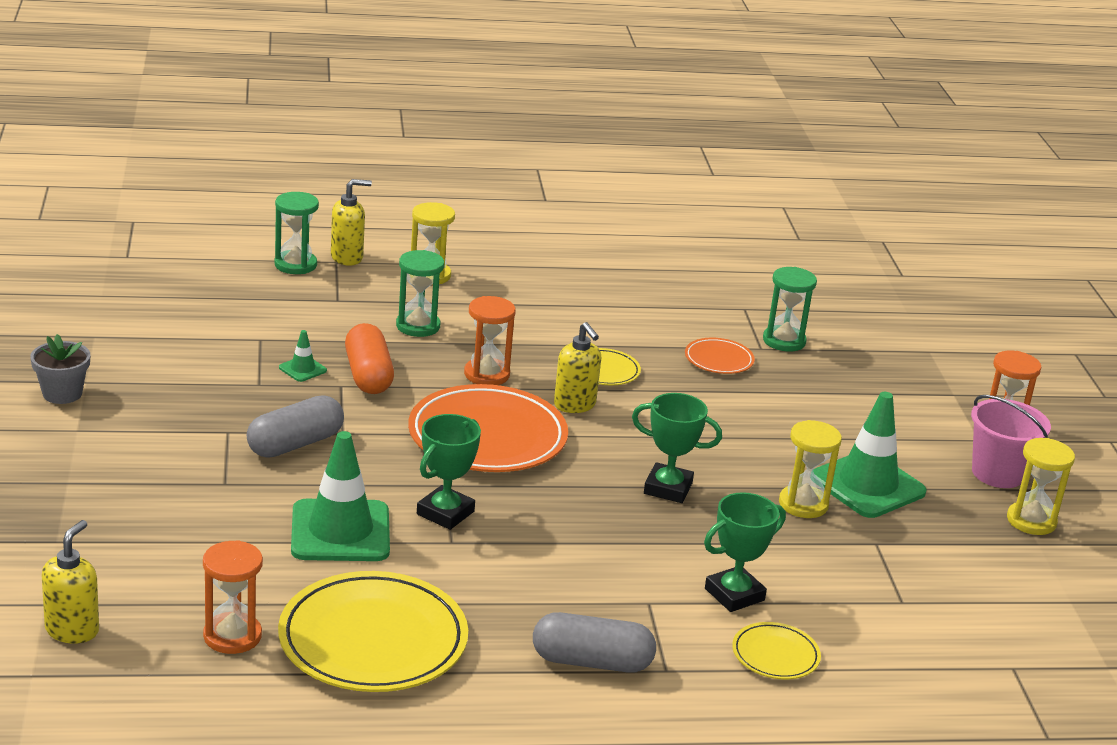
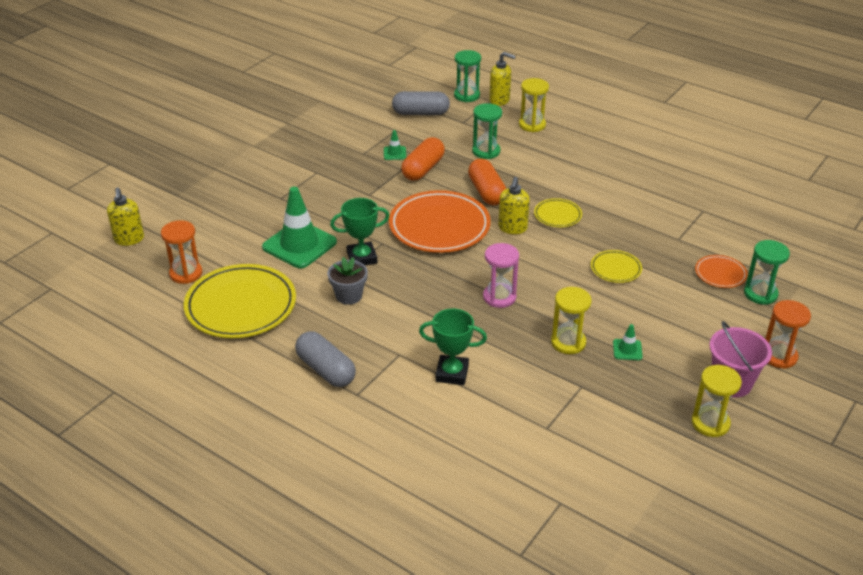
camera: 45 degrees right, 10 degrees up
grey flower pot [30,334,90,404] -> grey flower pot moved to [327,257,368,305]
yellow soap dispenser [42,520,99,644] -> yellow soap dispenser turned 105 degrees clockwise [107,187,144,246]
grey capsule [247,395,344,458] -> grey capsule moved to [392,91,450,115]
orange hourglass [464,296,516,385] -> orange capsule [468,159,506,205]
green trophy [632,393,722,503] -> pink hourglass [483,243,519,308]
orange plate [685,338,755,374] -> orange plate moved to [695,255,748,288]
yellow plate [732,622,821,679] -> yellow plate moved to [591,250,642,283]
green hourglass [763,267,817,352] -> green hourglass moved to [744,240,790,305]
green traffic cone [813,392,927,518] -> green traffic cone [613,324,643,360], size x0.44

